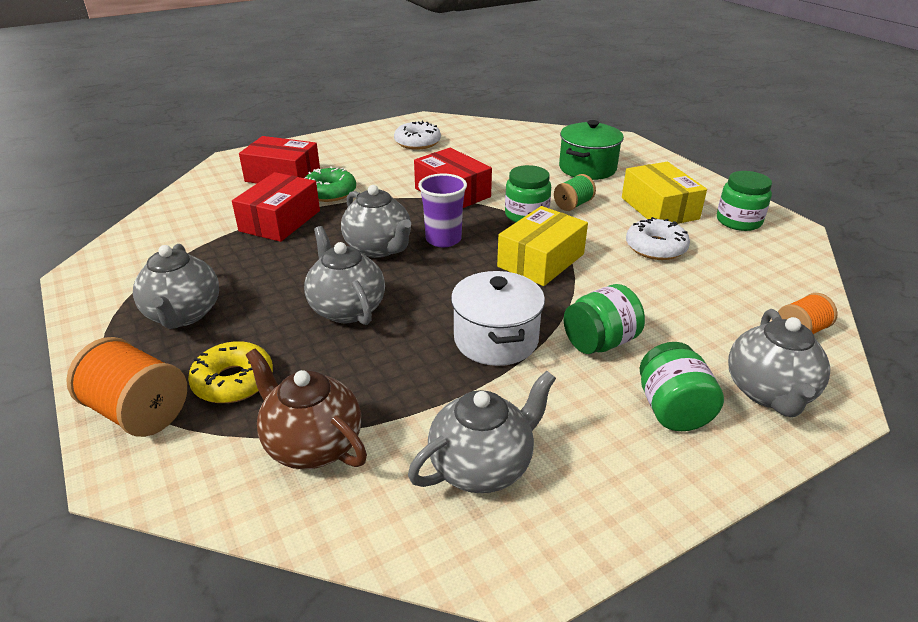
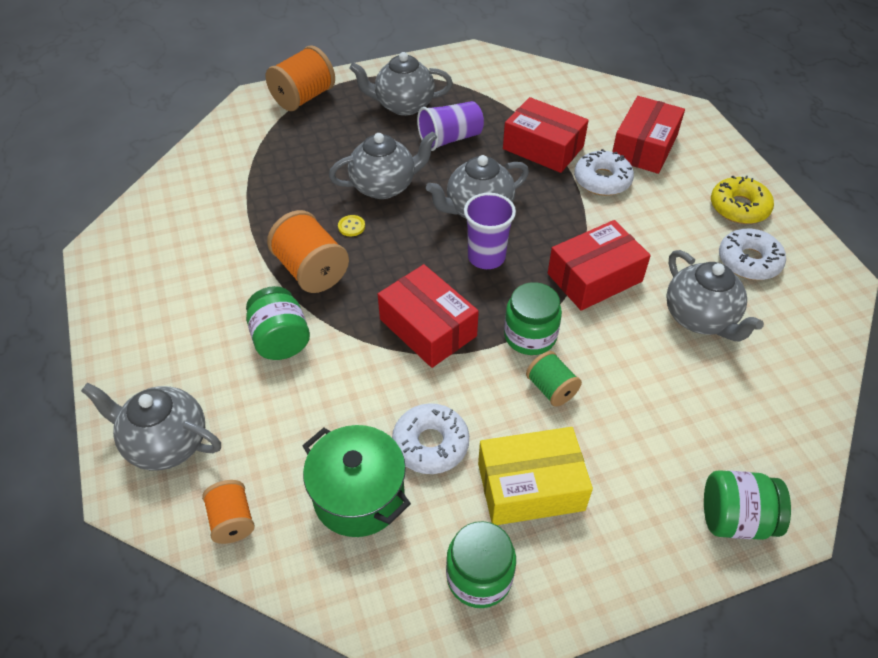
camera: 100 degrees right, 15 degrees up
yellow donut [188,341,273,403] -> yellow donut moved to [711,176,774,224]
brown teapot [246,349,367,469] -> none
green donut [305,166,356,202] -> white donut [574,149,634,196]
grey teapot [408,371,556,493] -> grey teapot moved to [666,250,764,341]
white pot [451,271,545,366] -> orange spool [267,210,349,293]
yellow box [497,206,588,286] -> red box [378,264,479,368]
green pot [559,120,624,180] -> green pot moved to [303,425,411,537]
green jar [640,342,724,431] -> green jar moved to [704,470,791,540]
none -> yellow button [338,215,365,236]
none -> purple cup [417,101,484,151]

